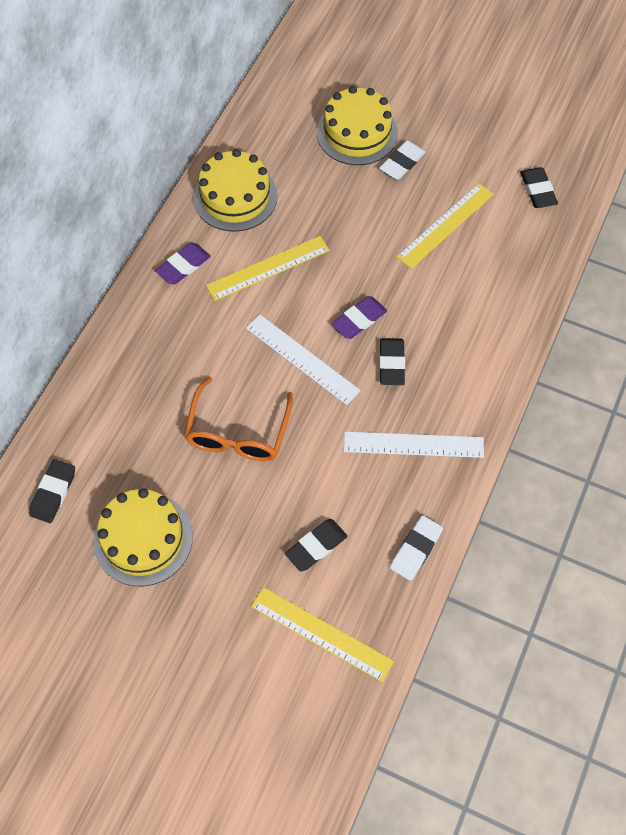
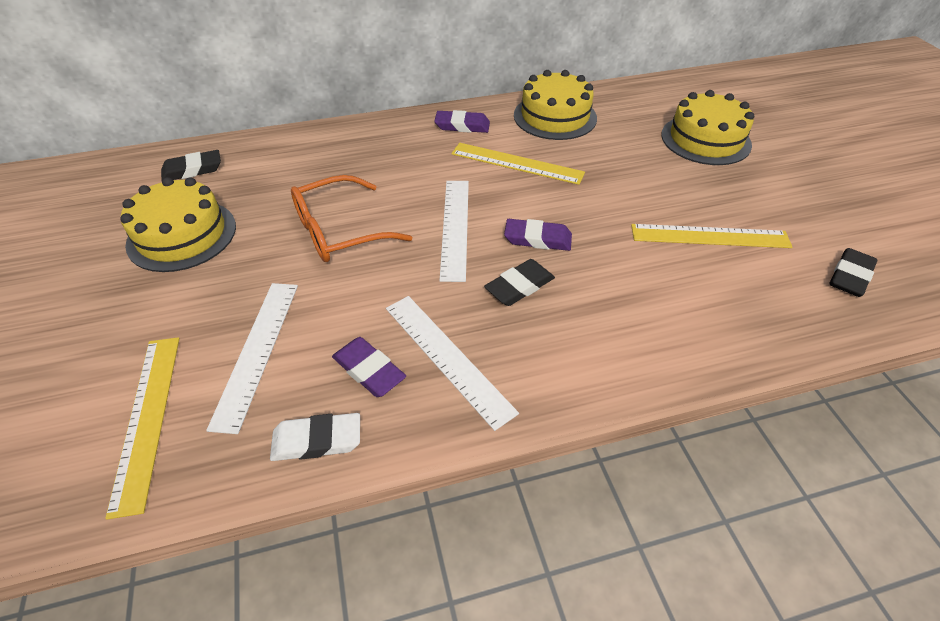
camera: 50 degrees right, 15 degrees down
black eraser [285,519,348,571] -> white ruler [206,283,298,434]
white eraser [379,140,426,180] -> none
none -> purple eraser [332,337,406,397]

